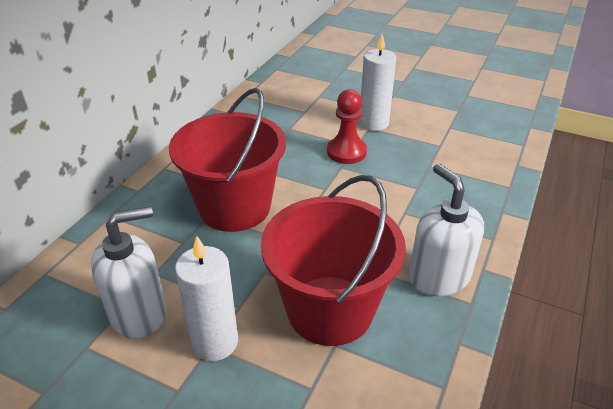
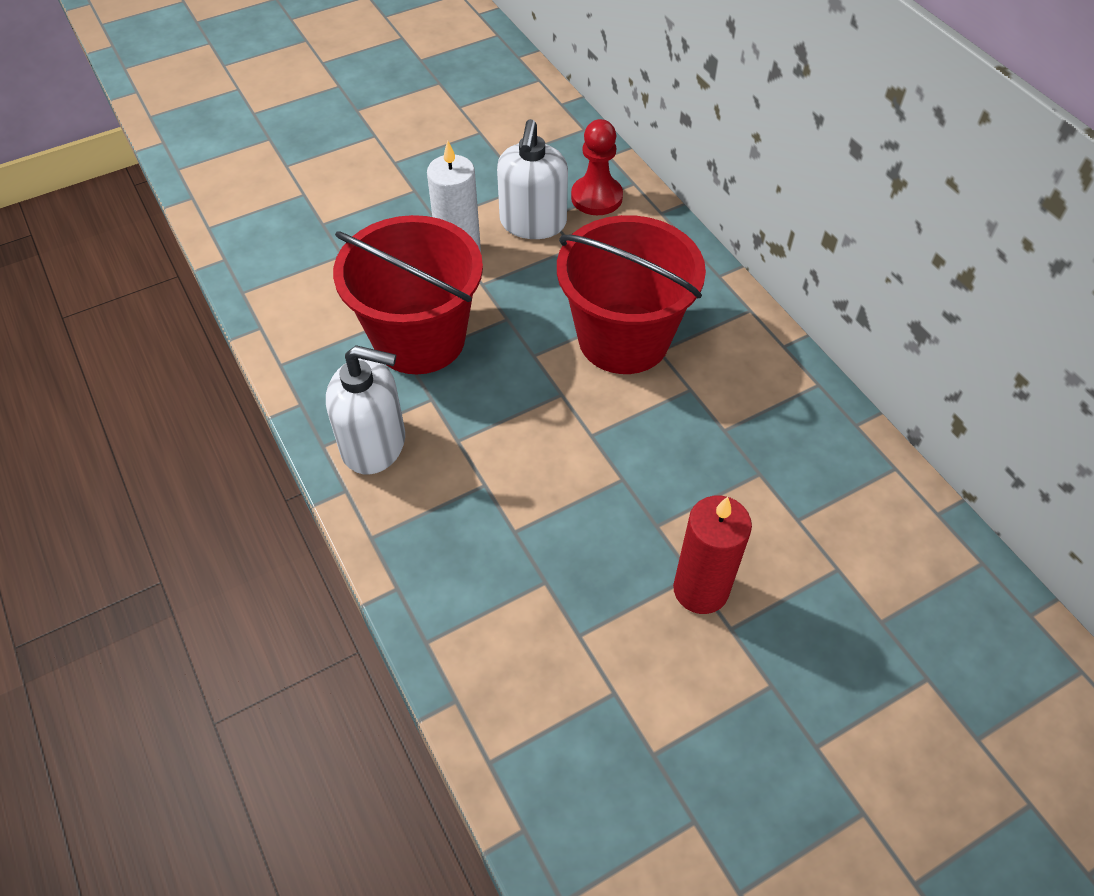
camera: 125 degrees right, 15 degrees up
red pawn [327,89,367,164] -> red pawn moved to [571,119,623,215]
white candle [359,34,396,131] -> red candle [673,496,752,614]

